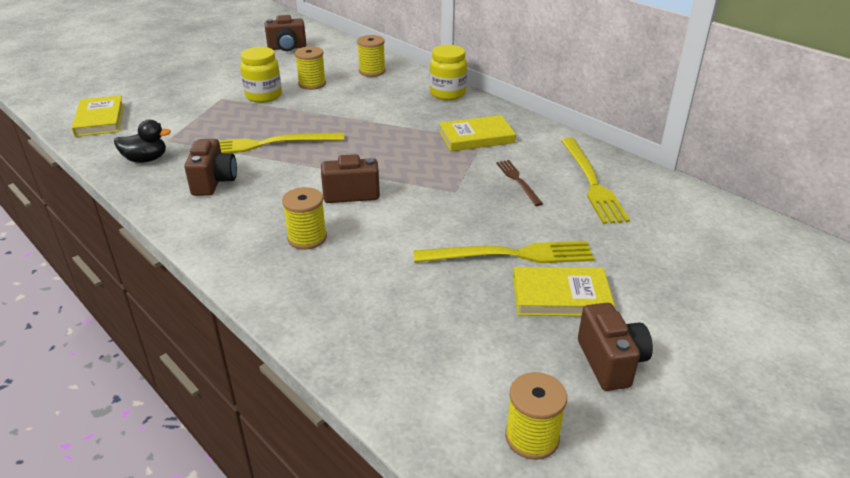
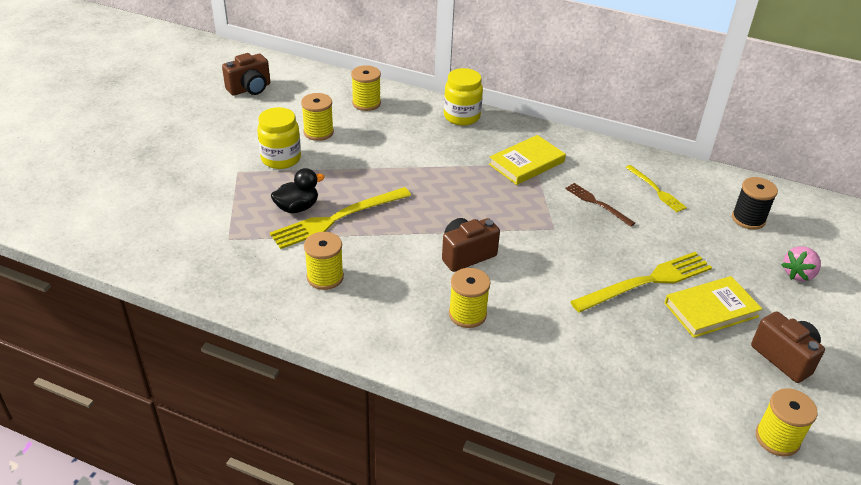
camera: 25 degrees left, 5 degrees up
yellow book [72,95,124,137] -> none
black duck [114,120,171,163] -> black duck moved to [271,168,325,213]
brown camera [184,139,237,196] -> yellow spool [304,232,344,290]
yellow fork [561,138,630,224] -> yellow fork [625,165,687,212], size x0.56
none -> black spool [732,177,778,230]
none -> pink strawberry [781,246,821,281]

